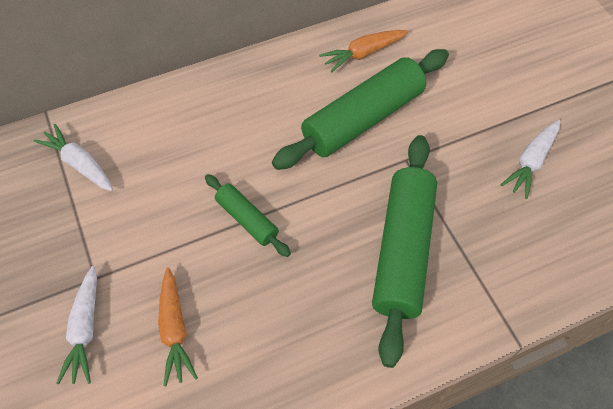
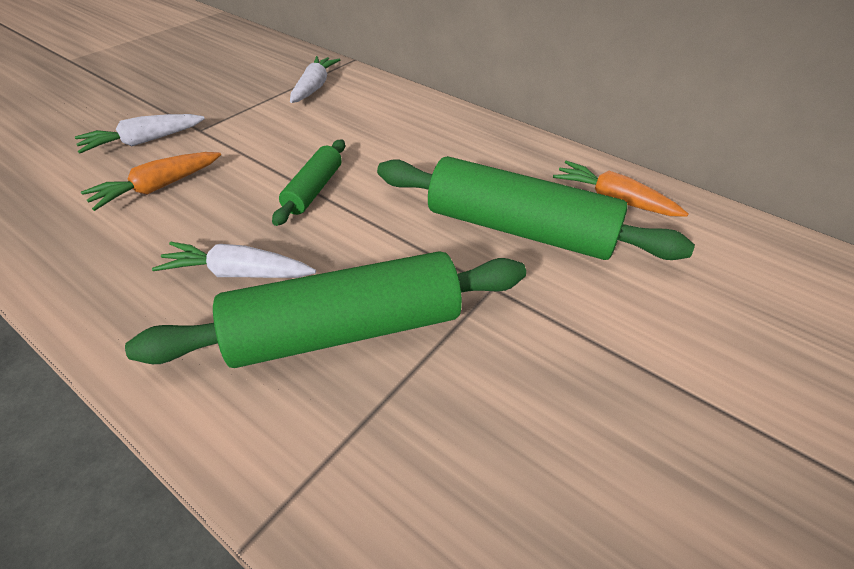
camera: 60 degrees right, 15 degrees down
white carrot [501,120,560,199] -> white carrot moved to [152,242,316,278]

